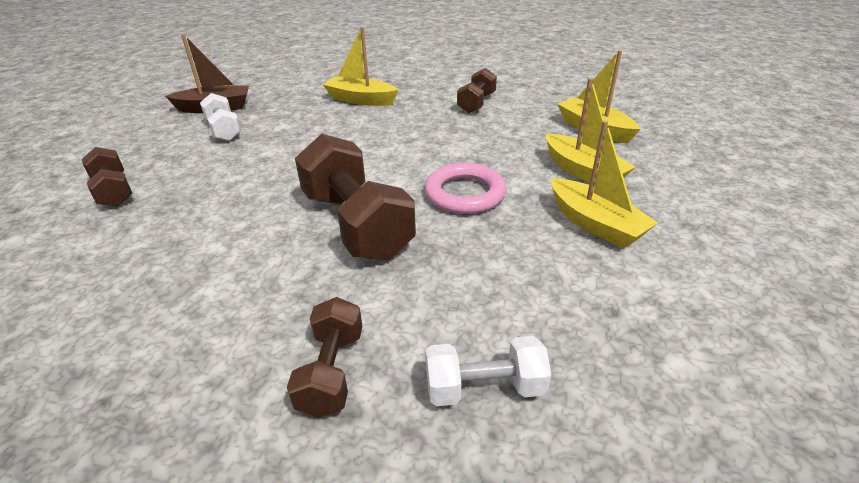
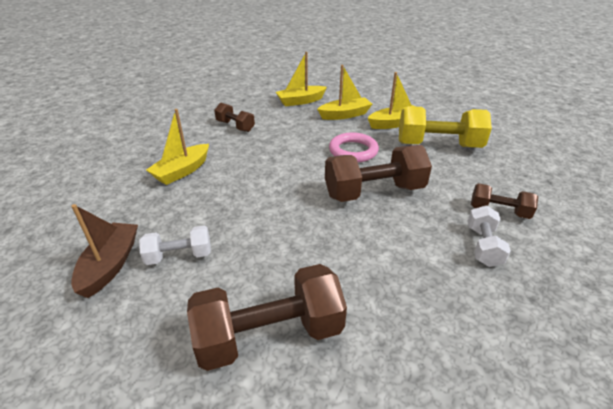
camera: 75 degrees left, 0 degrees up
brown dumbbell [82,147,132,206] -> brown dumbbell [187,264,347,371], size x1.82
white dumbbell [426,336,551,406] -> white dumbbell moved to [467,205,511,267]
none -> yellow dumbbell [399,106,492,148]

